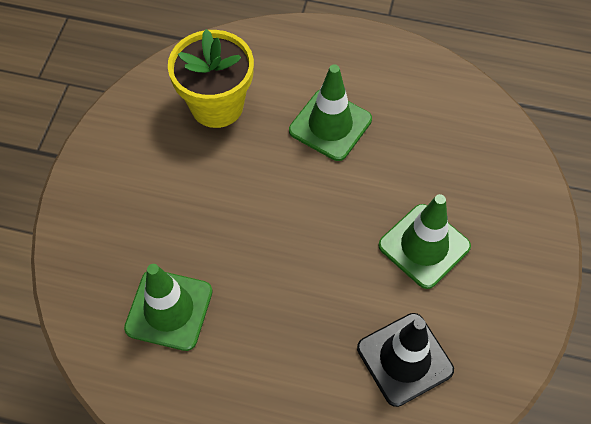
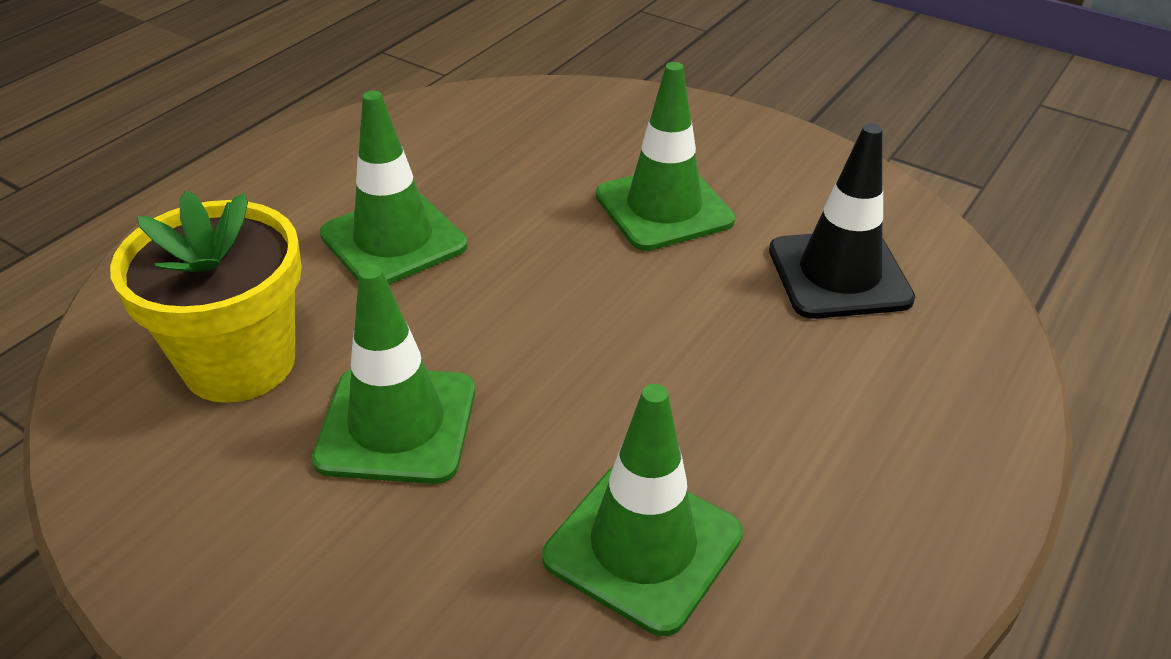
camera: 70 degrees left, 20 degrees down
none -> green traffic cone [312,264,475,484]

